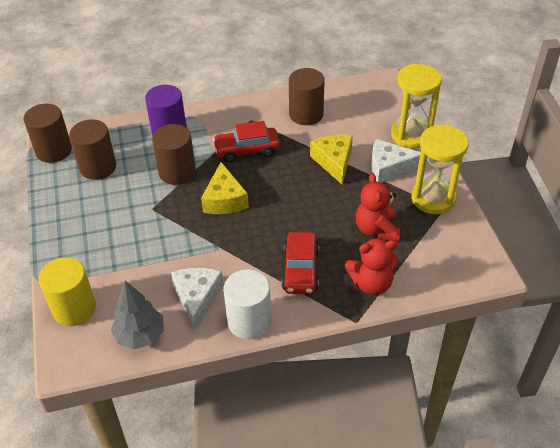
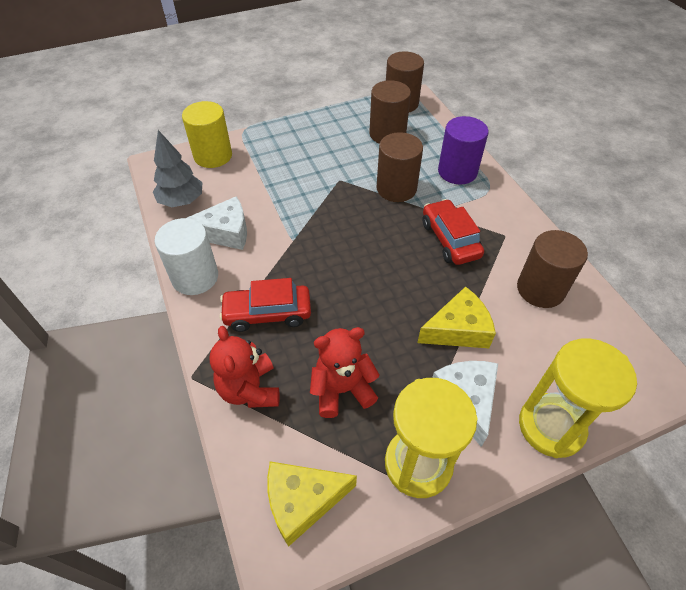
camera: 80 degrees right, 5 degrees up
yellow cheese [201,162,249,214] -> yellow cheese moved to [267,461,357,547]

